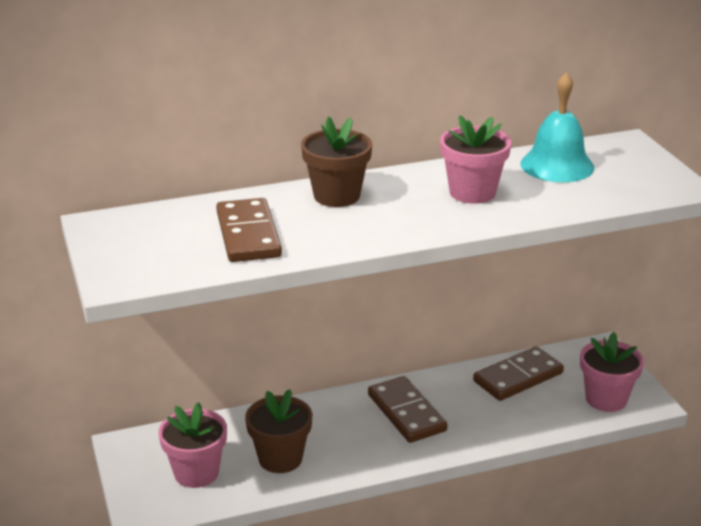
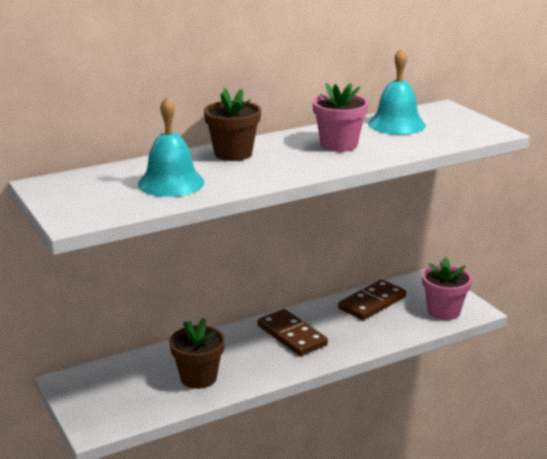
camera: 10 degrees left, 5 degrees down
pink flower pot [159,403,227,488] -> none
brown domino [216,198,282,262] -> turquoise bell [138,97,205,197]

